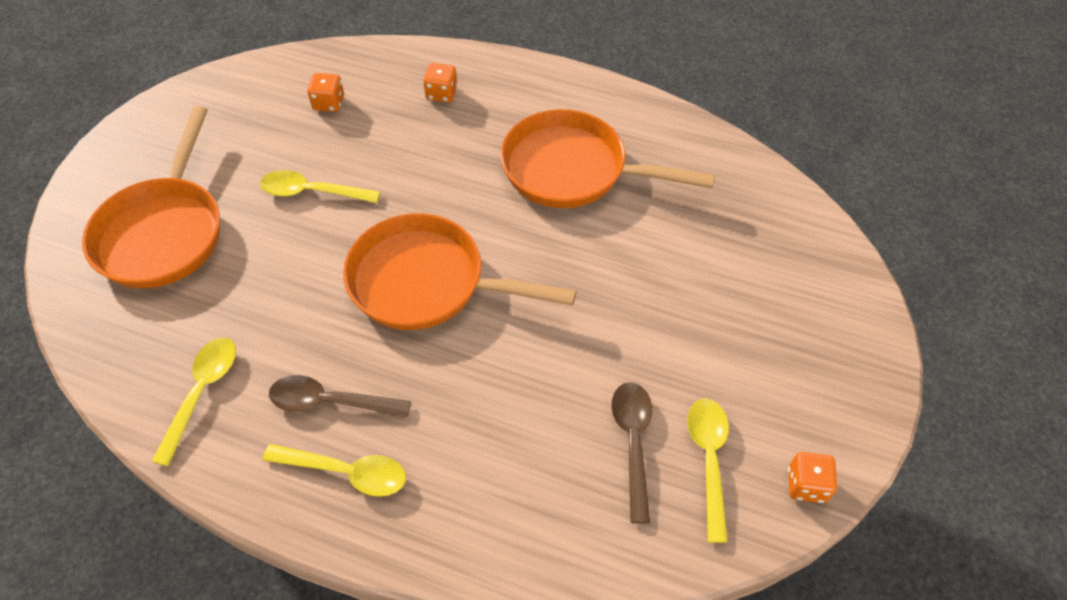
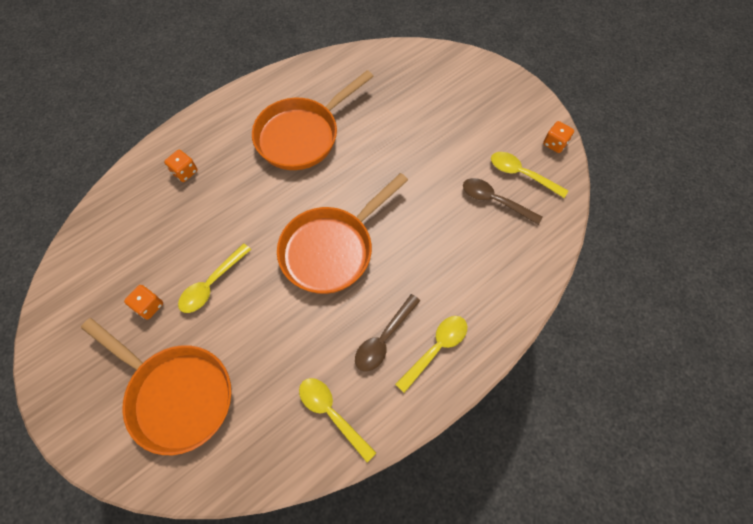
camera: 60 degrees left, 10 degrees up
orange dice [307,73,344,112] -> orange dice moved to [124,285,163,320]

